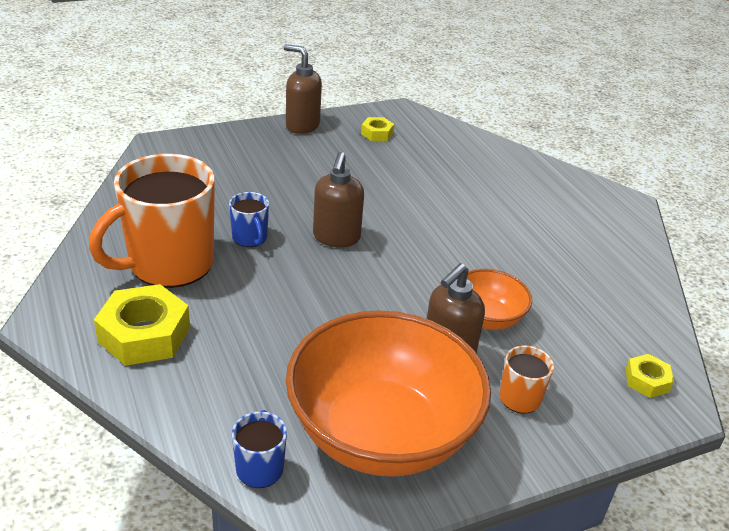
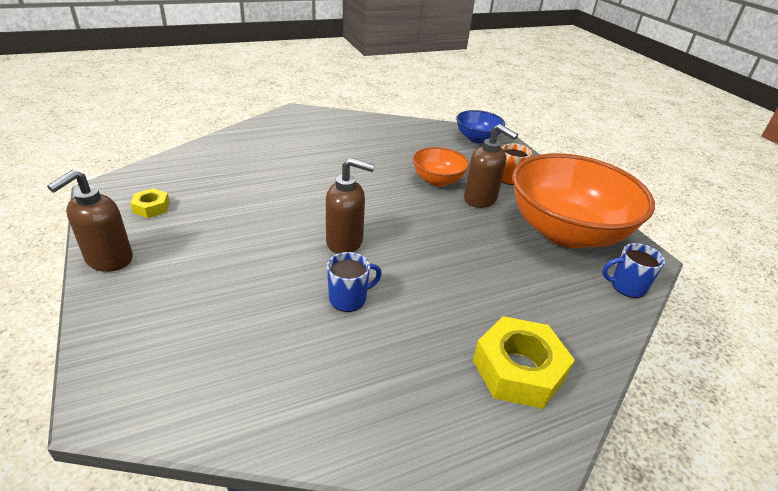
camera: 90 degrees left, 0 degrees up
orange mug [89,154,215,288] -> none
yellow nut [625,354,674,398] -> blue bowl [456,110,505,143]

